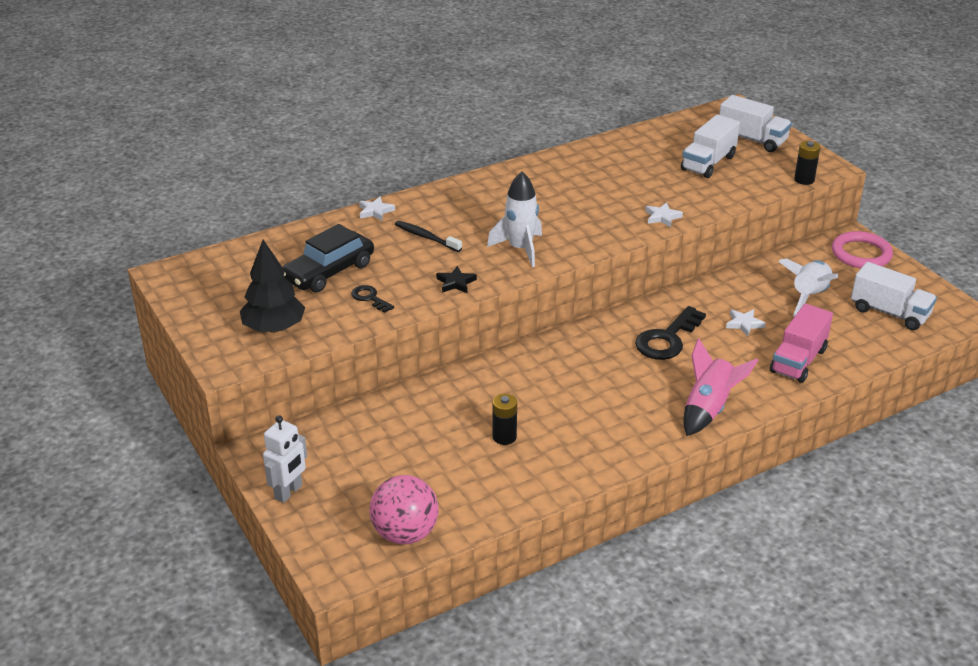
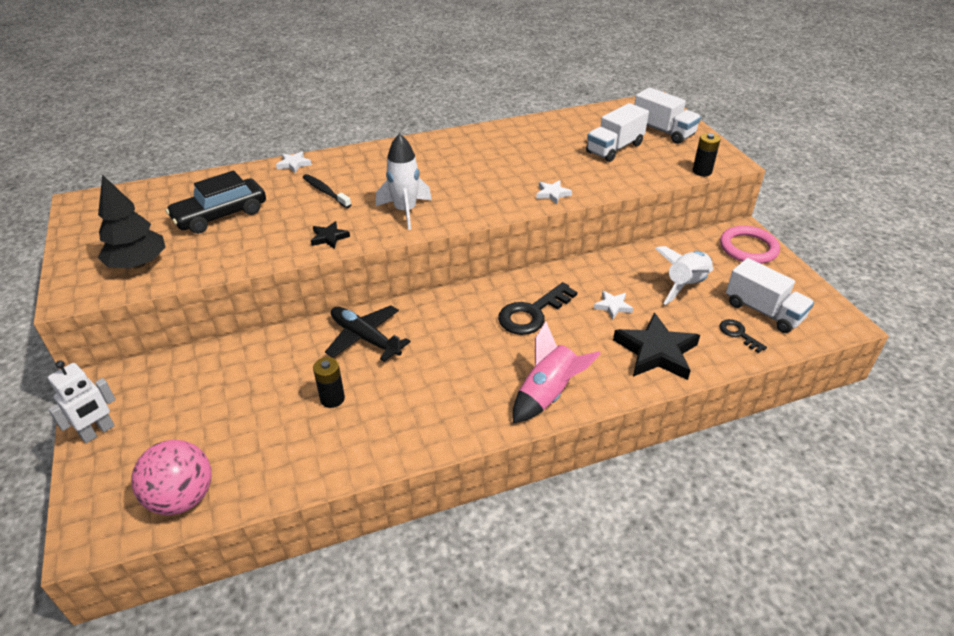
camera: 10 degrees right, 5 degrees up
black key [351,285,394,313] -> black key moved to [719,319,767,353]
pink truck [770,304,833,383] -> black star [613,312,700,380]
none -> black plane [325,305,411,362]

